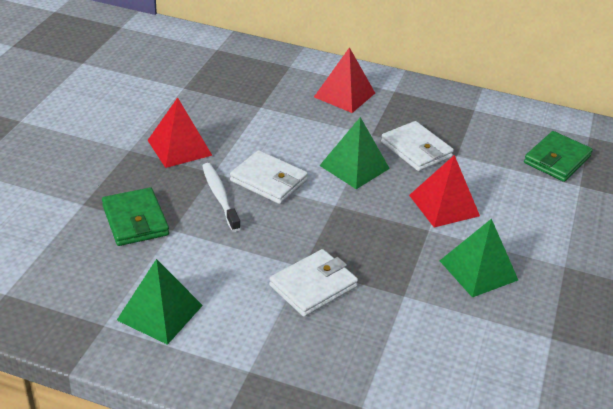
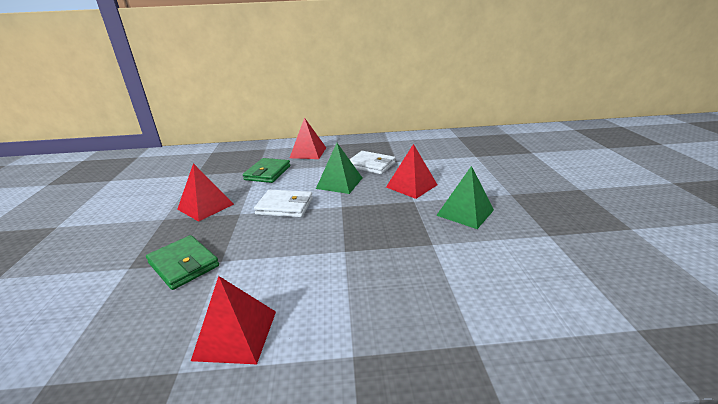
camera: 20 degrees left, 10 degrees down
green pyramid [117,259,203,345] -> red pyramid [191,276,276,364]
white toothbrush [202,163,241,232] -> none
white wallet [269,249,358,317] -> none
green wallet [524,131,593,182] -> green wallet moved to [243,158,290,183]

